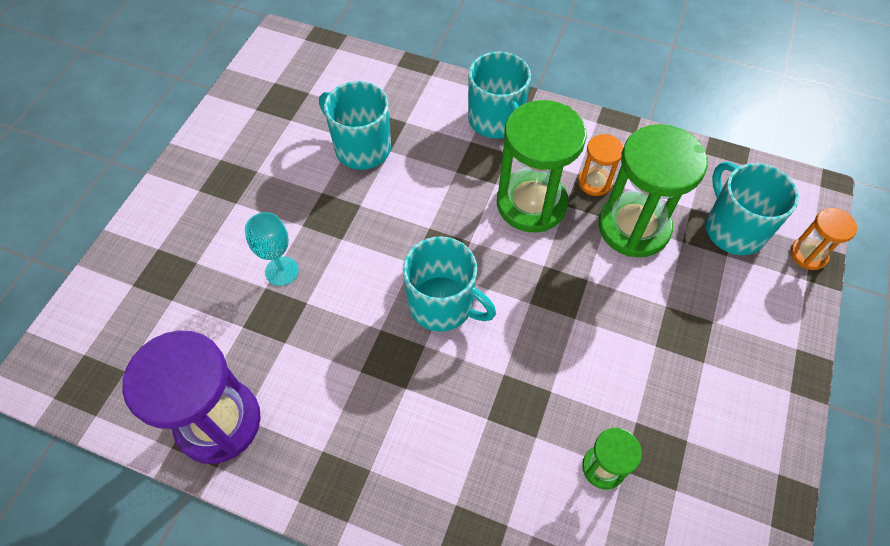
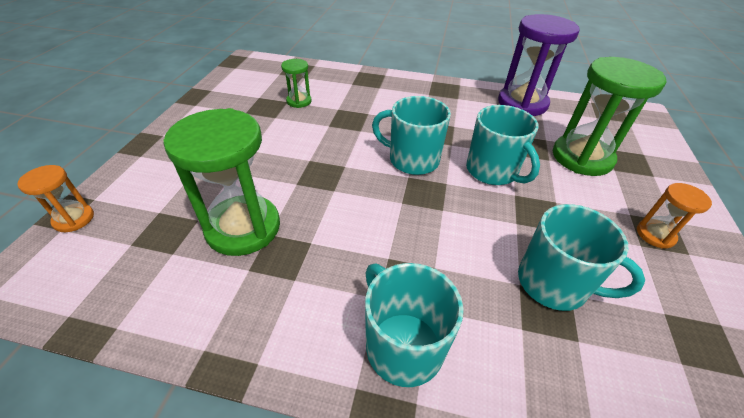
camera: 170 degrees right, 15 degrees down
turquoise goblet [245,212,299,286] -> none
green hourglass [497,100,587,233] -> green hourglass moved to [553,57,667,176]
orange hourglass [578,134,623,196] -> orange hourglass moved to [637,183,712,249]
turquoise mug [706,162,799,255] -> turquoise mug moved to [466,105,540,185]

